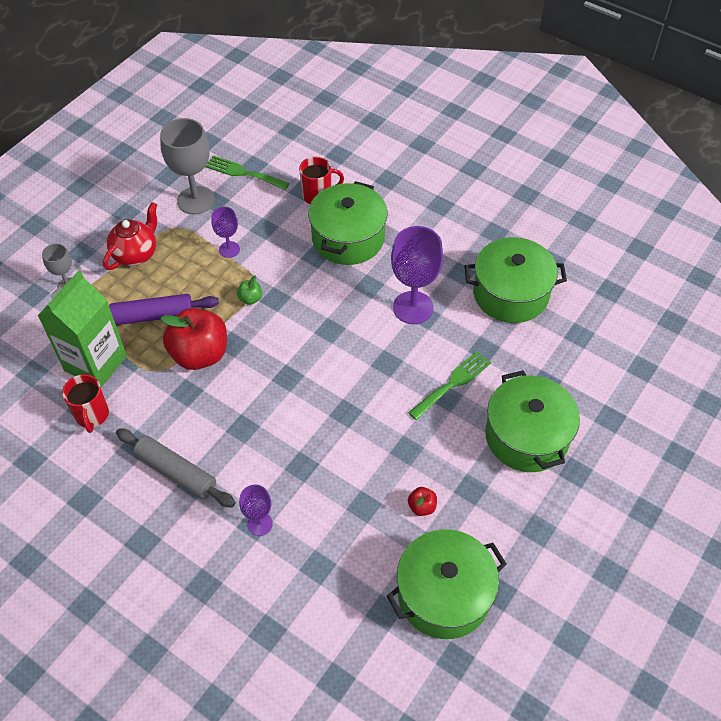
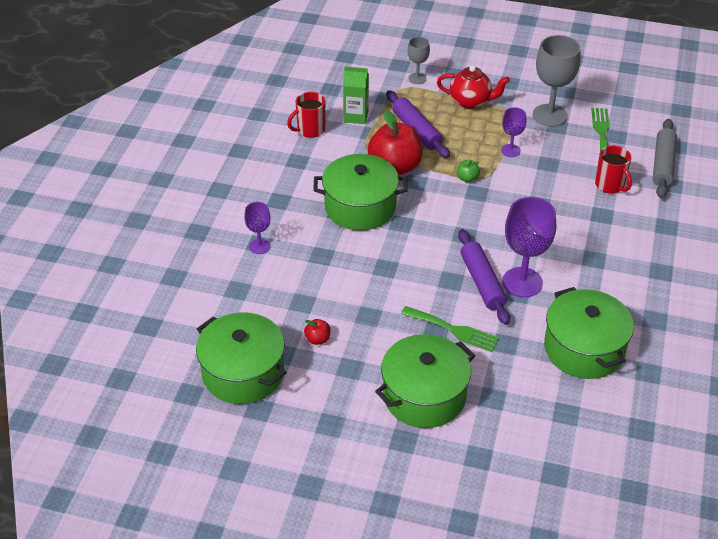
camera: 70 degrees right, 10 degrees down
green carton [38,271,127,387] -> green carton [343,66,369,124], size x0.60
grey rolling pin [116,428,236,508] -> grey rolling pin moved to [653,119,677,198]
green pot [308,181,388,265] -> green pot moved to [313,154,408,231]
none -> purple rolling pin [458,229,510,325]

